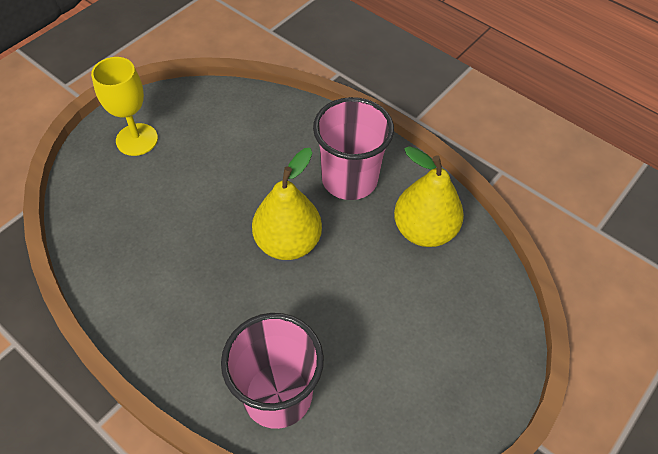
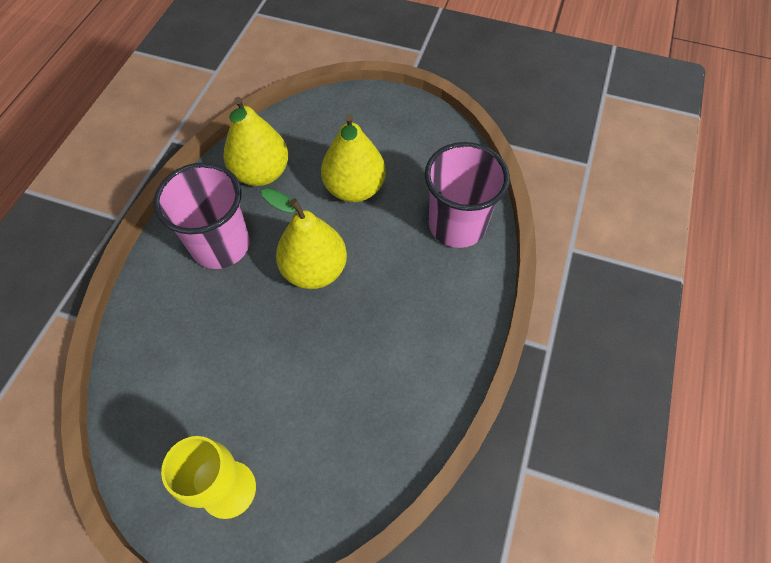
camera: 110 degrees left, 5 degrees up
none -> yellow pear [321,114,386,202]

